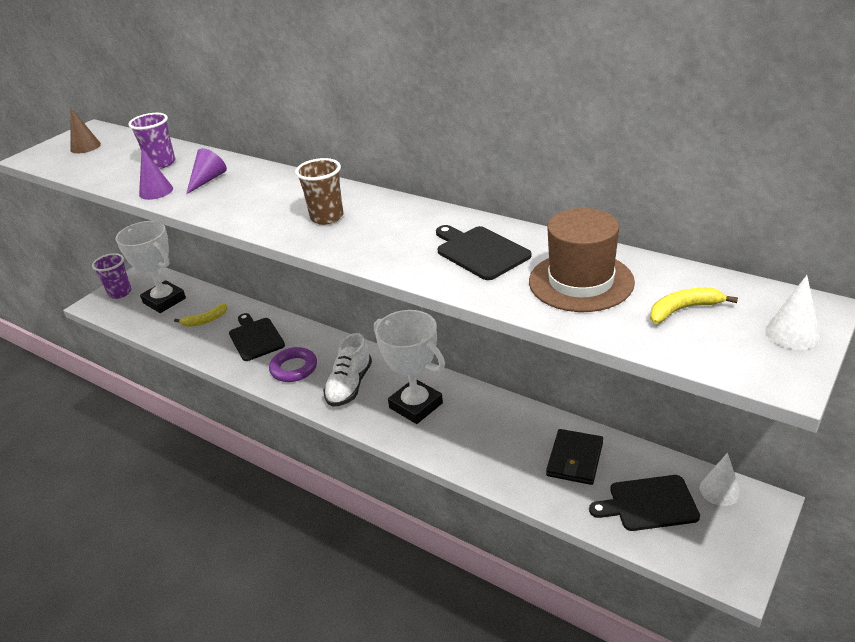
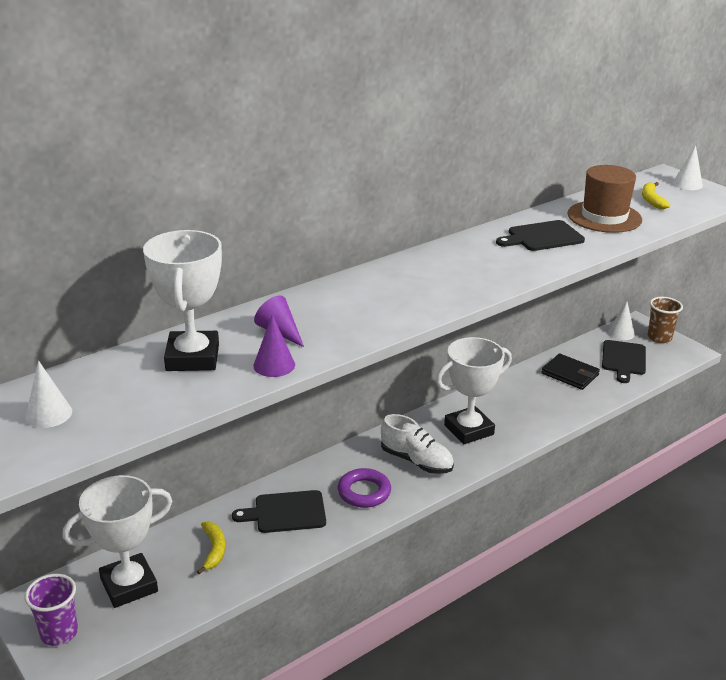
camera: 75 degrees left, 5 degrees down
brown cone [70,108,101,153] -> white cone [25,361,72,428]
purple cup [128,113,175,169] -> white trophy [143,230,222,371]
brown cup [295,158,343,225] -> brown cup moved to [647,297,683,343]

